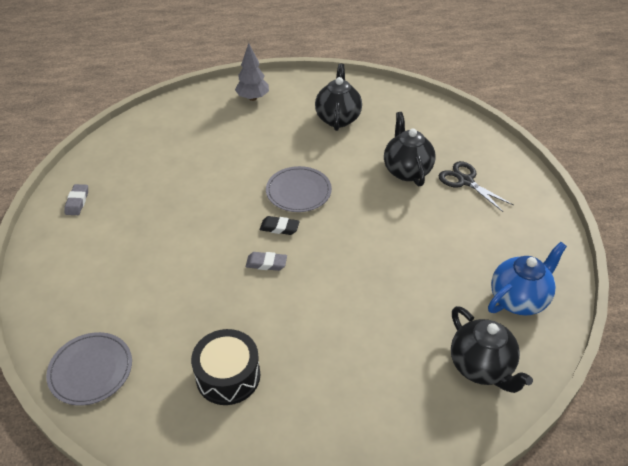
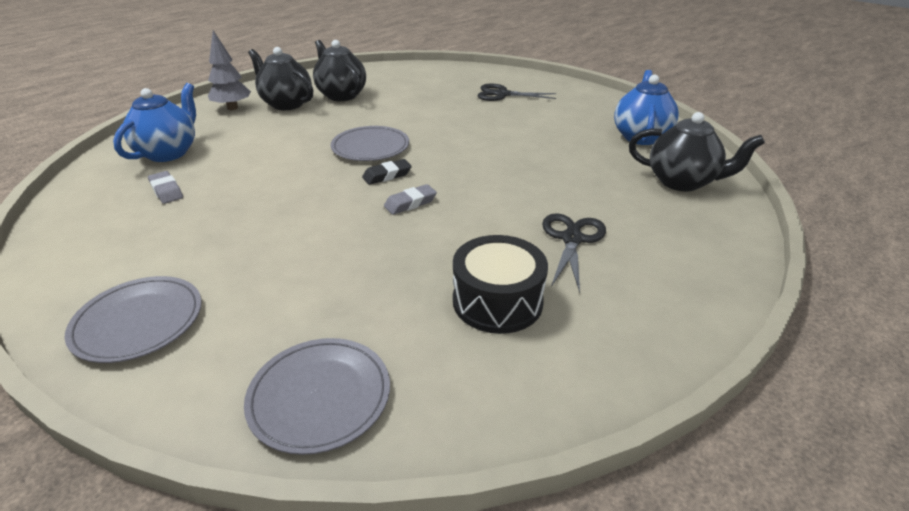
camera: 40 degrees left, 10 degrees down
grey eraser [64,184,88,215] -> grey eraser moved to [148,171,183,204]
black teapot [384,112,436,186] -> black teapot moved to [248,47,313,110]
none -> grey plate [65,276,202,363]
none -> blue teapot [113,83,196,162]
none -> black scissors [542,213,606,293]

